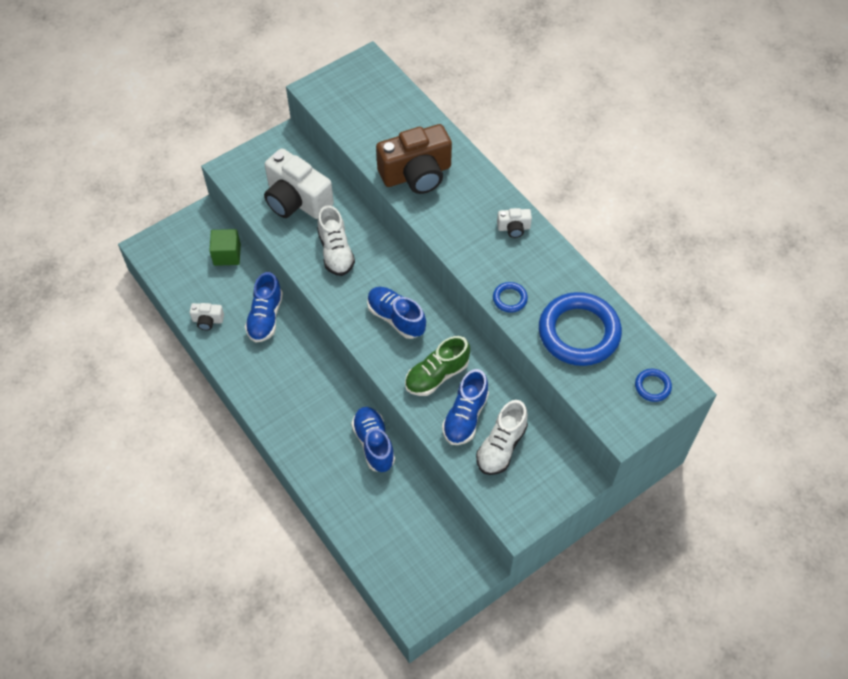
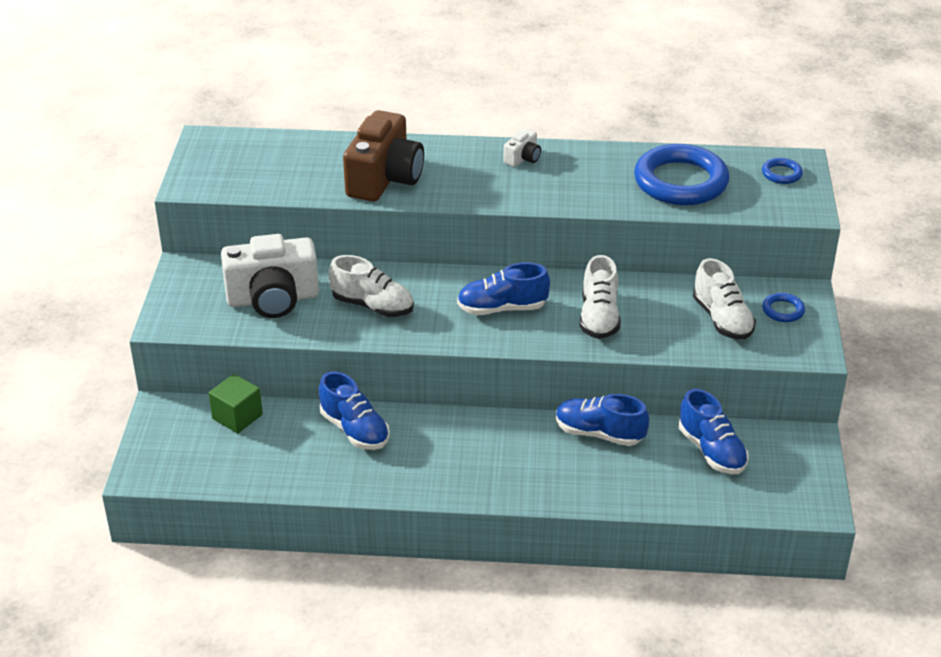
camera: 50 degrees left, 20 degrees down
white camera [190,303,224,330] -> none
green shoe [405,336,470,396] -> white shoe [580,255,621,339]
blue shoe [442,369,489,445] -> blue shoe moved to [679,389,749,474]
blue ring [493,282,528,313] -> blue ring moved to [762,293,805,322]

